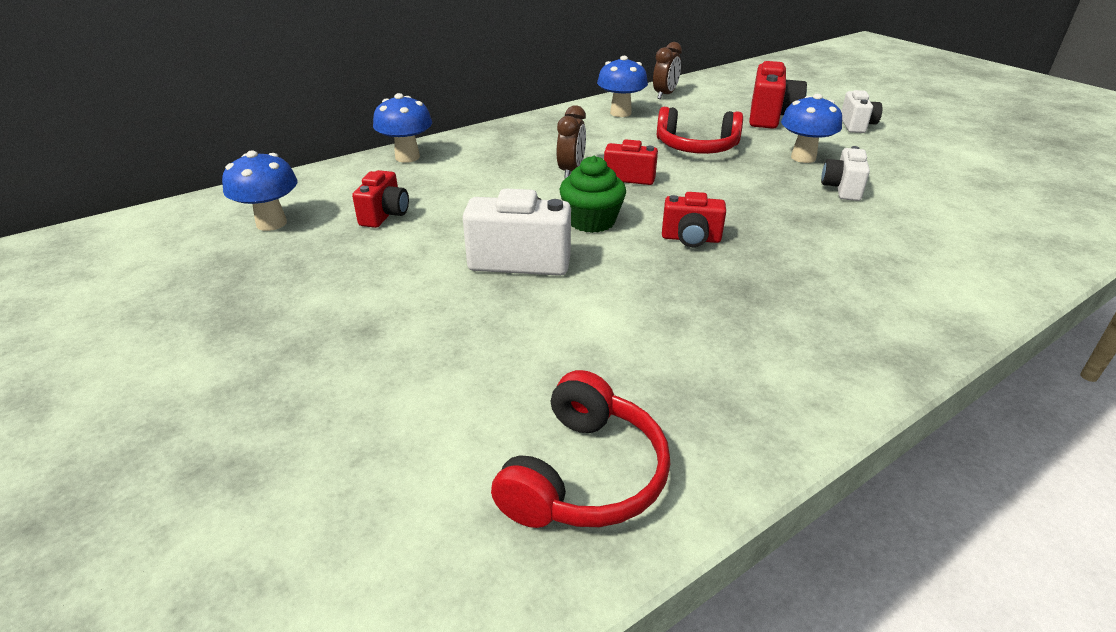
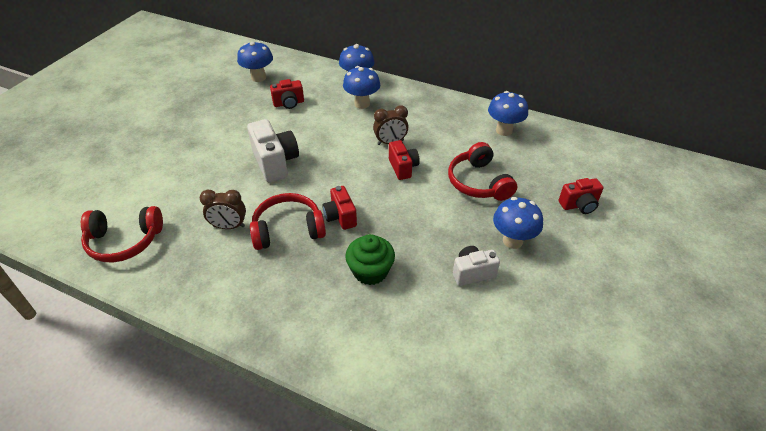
camera: 60 degrees right, 10 degrees up
green cupcake [560,156,626,233] -> green cupcake moved to [345,234,395,285]
brown clock [653,42,682,99] -> brown clock moved to [200,190,246,229]
red camera [749,61,807,129] -> red camera [559,178,604,214], size x0.62
white camera [841,90,882,133] -> none
none -> red headphones [250,193,326,250]
none -> blue mushroom [343,66,380,109]

